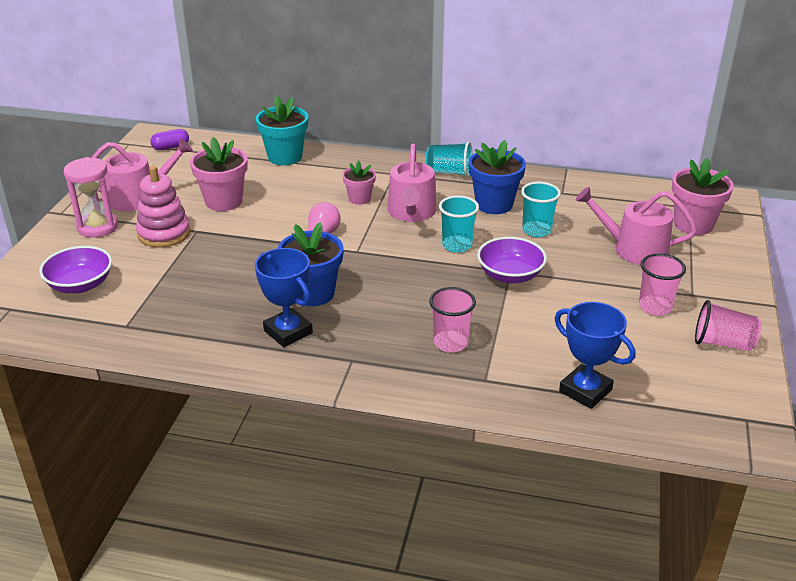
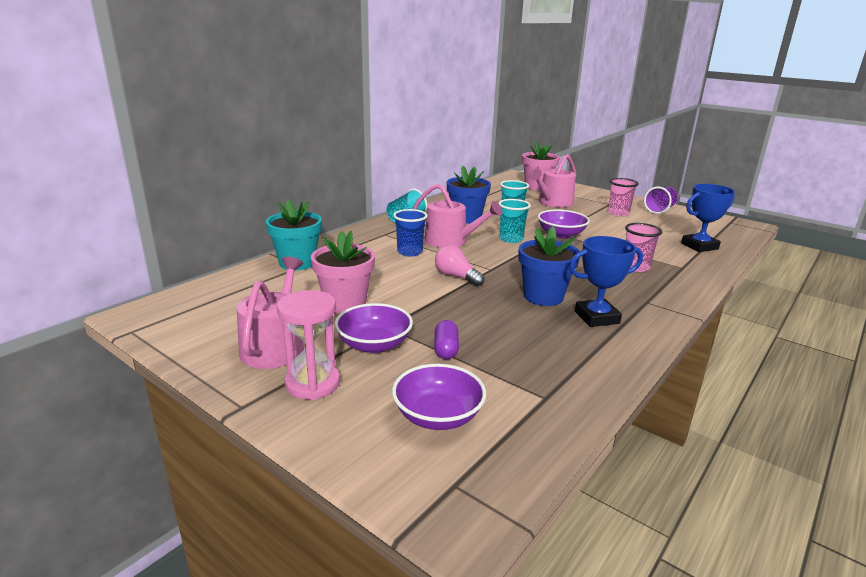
camera: 65 degrees left, 10 degrees down
pink stacking toy [136,166,191,247] -> purple bowl [334,303,413,353]
purple capsule [150,129,189,150] -> purple capsule moved to [434,320,459,359]
pink flower pot [342,161,376,205] -> blue cup [393,209,428,256]
pink cup [695,300,762,351] -> purple cup [644,187,678,214]

